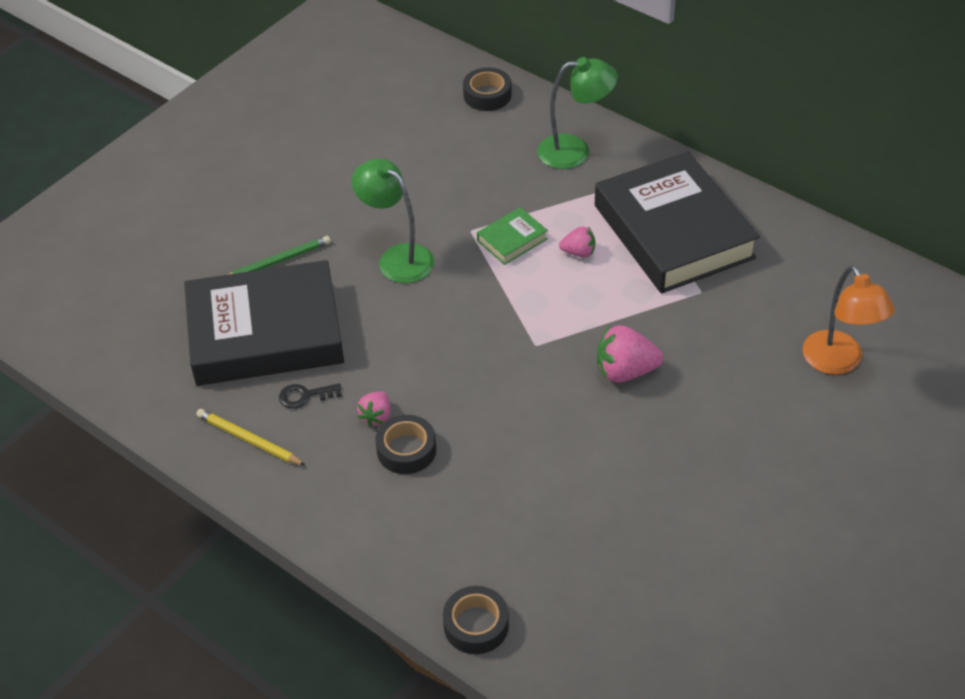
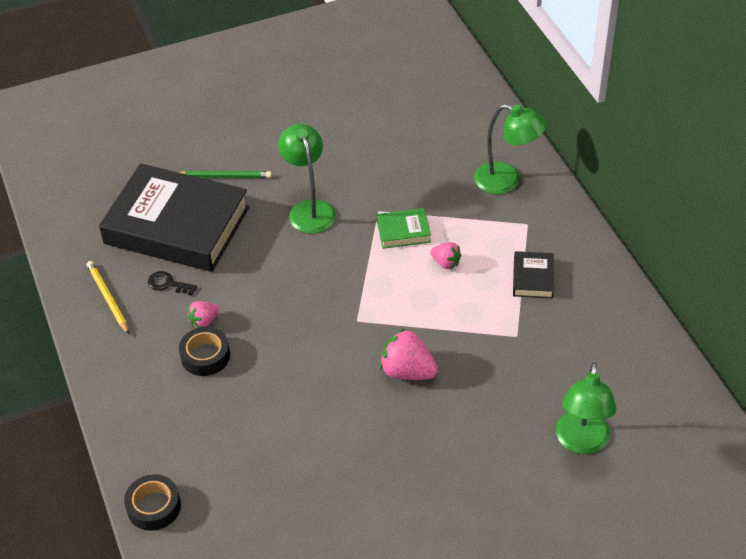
camera: 30 degrees right, 0 degrees up
black tape [463,68,512,111] -> none
black book [595,152,760,293] -> black book [513,251,554,298], size x0.41
orange lamp [802,265,895,374] -> green lamp [556,362,617,454]

